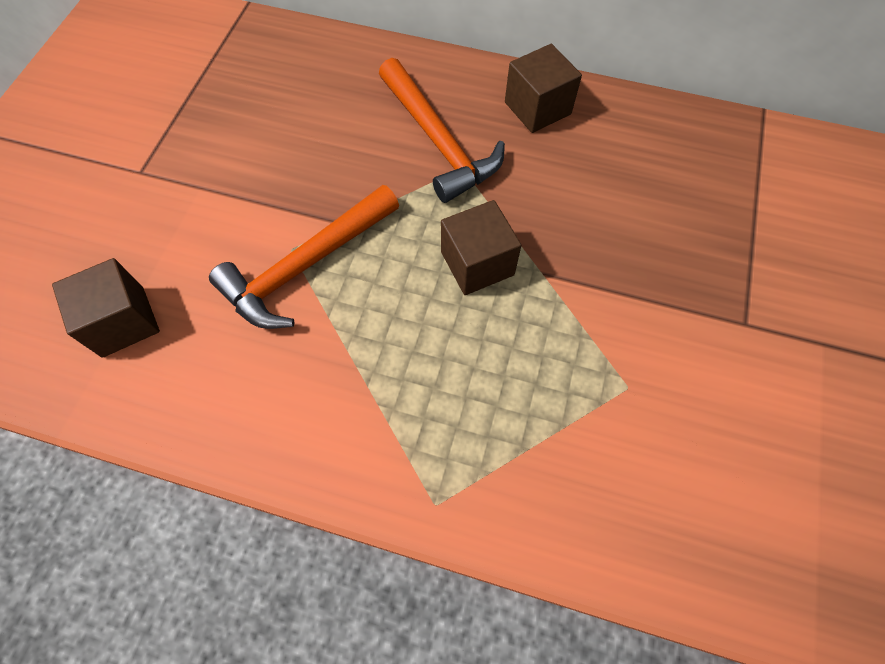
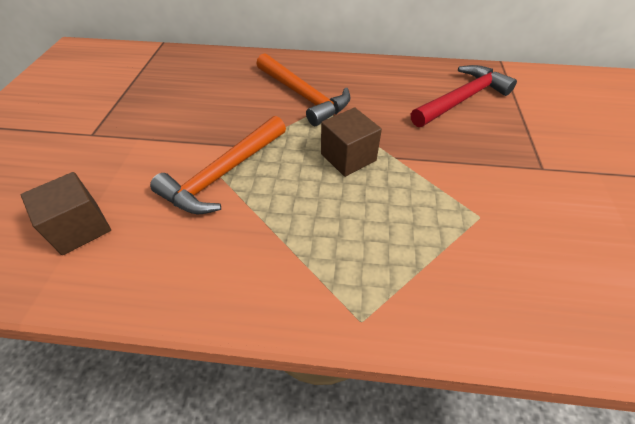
camera: 10 degrees left, 15 degrees down
brown cube [505,44,582,133] -> none
none -> red hammer [411,65,517,127]

